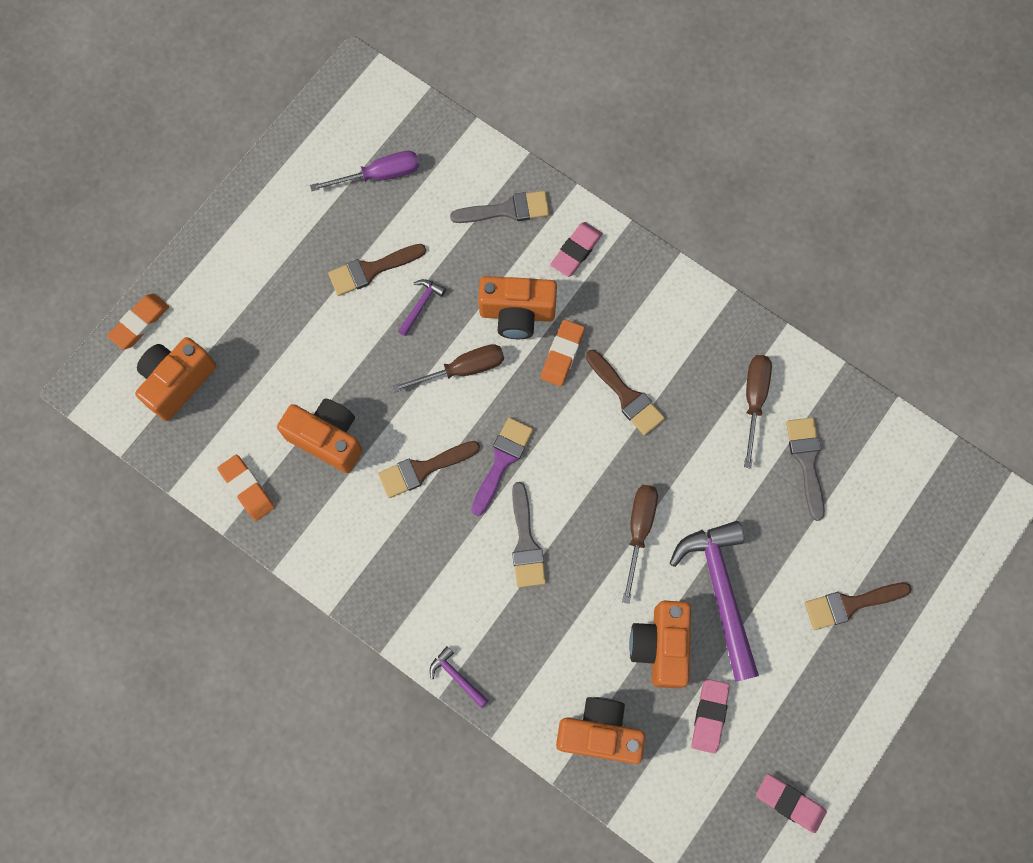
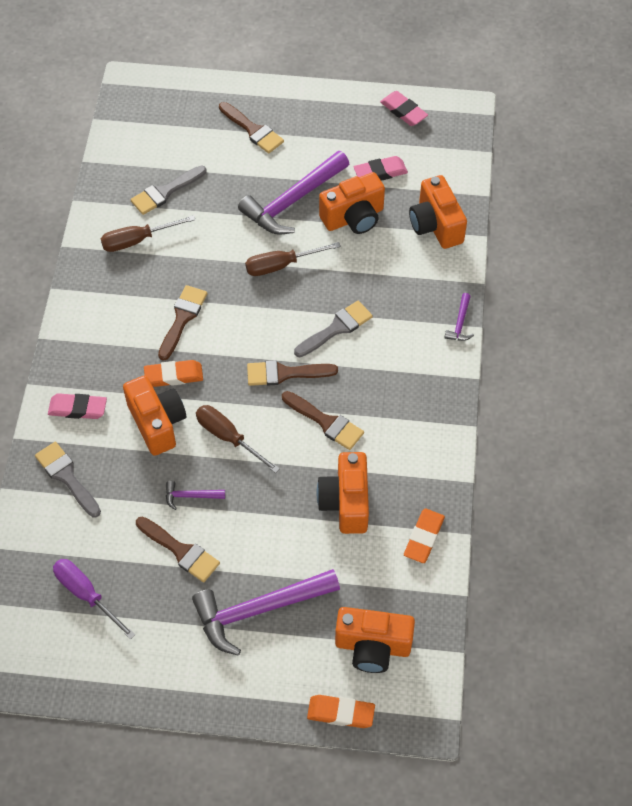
camera: 120 degrees left, 15 degrees down
purple brush [472,417,533,516] -> brown brush [247,360,338,386]
pink eraser [756,774,827,833] -> pink eraser turned 45 degrees counterclockwise [380,91,428,126]
none -> purple hammer [192,569,340,656]

